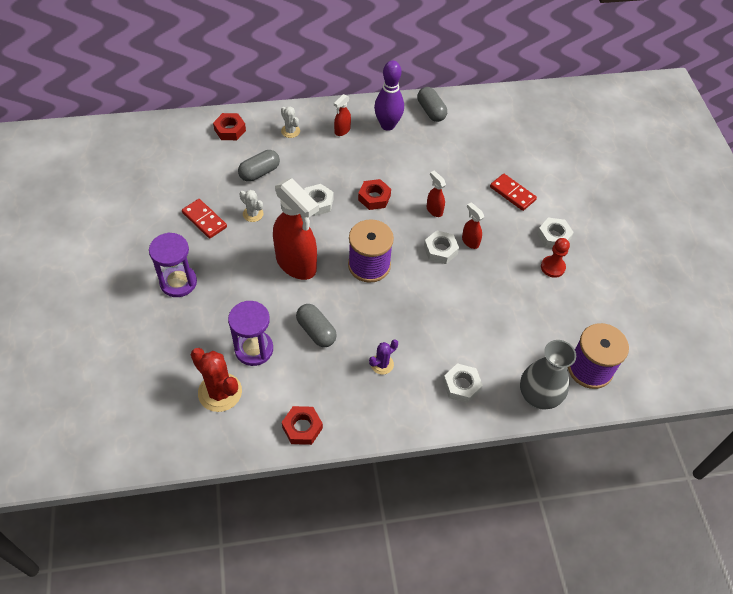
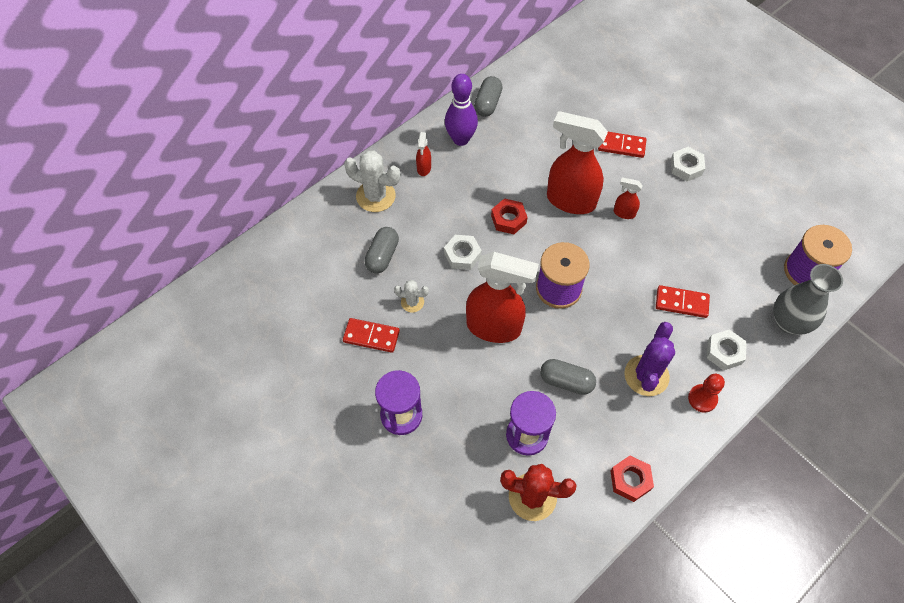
camera: 30 degrees left, 5 degrees up
red nut [213,113,246,140] -> none
white cactus [281,106,300,138] -> white cactus [344,151,400,212], size x1.83
purple cactus [369,339,398,374] -> purple cactus [624,322,675,396], size x1.83
grey capsule [417,87,447,122] -> grey capsule turned 75 degrees clockwise [474,76,503,117]
white nut [424,230,459,264] -> none
red spray bottle [427,171,446,217] -> red spray bottle [547,111,608,214], size x2.28
red pawn [541,238,570,278] -> red pawn moved to [688,374,725,413]
none -> red domino [656,285,710,318]

